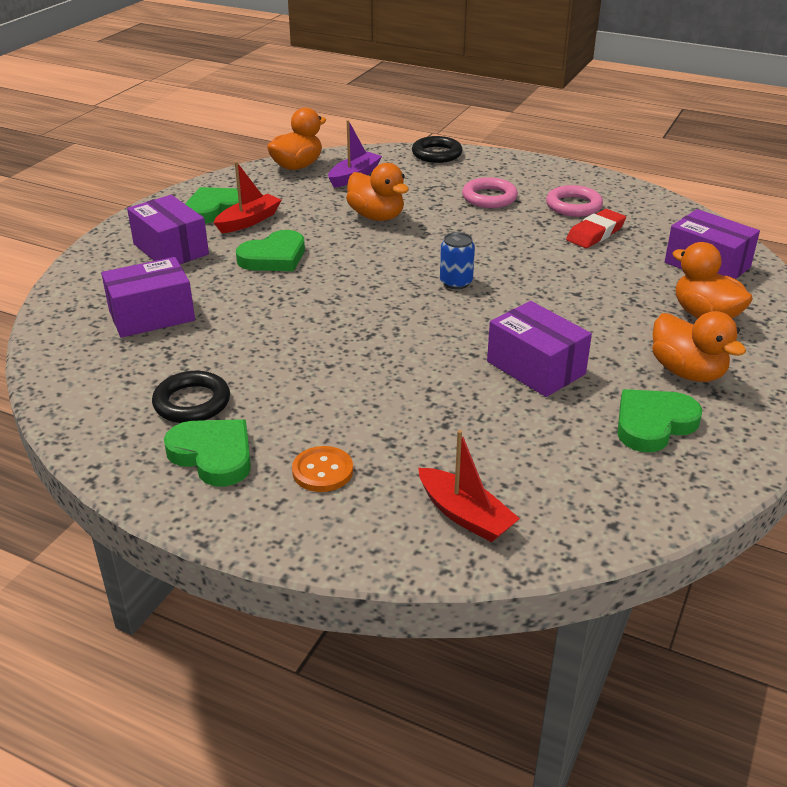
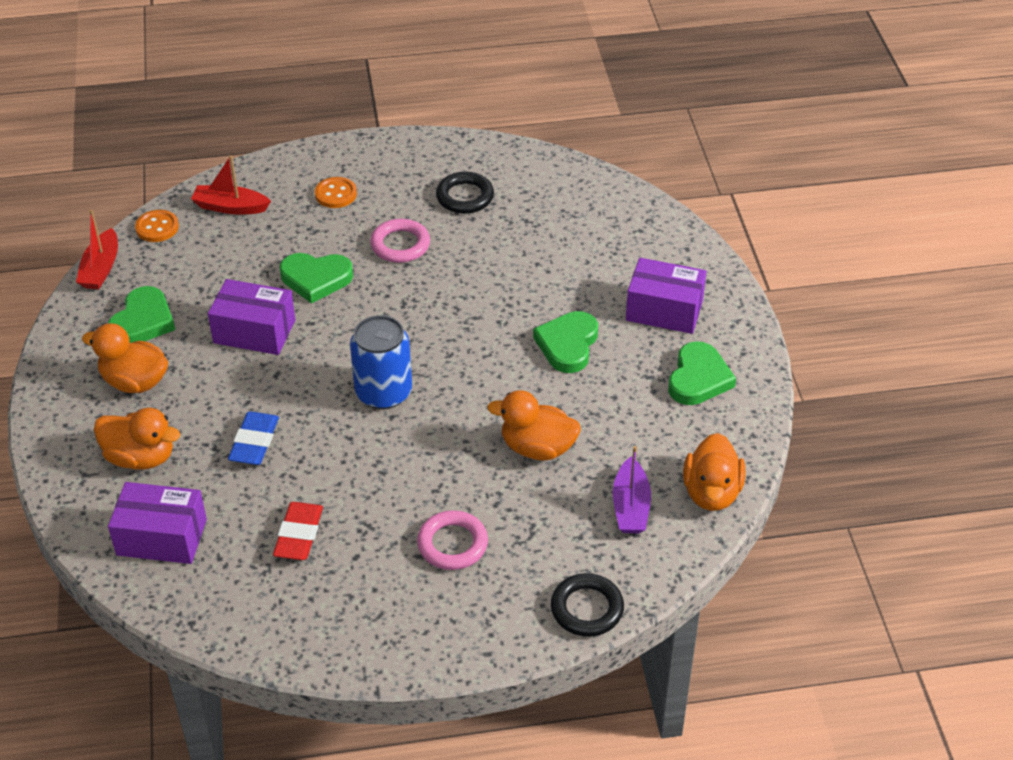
camera: 145 degrees right, 10 degrees up
purple box [101,257,195,338] -> none
green heart [164,419,251,487] -> green heart moved to [280,253,353,304]
red boat [214,161,281,233] -> red boat moved to [76,210,118,289]
blue can [440,232,475,289] -> blue can [350,315,412,409], size x1.71
pink ring [546,185,603,217] -> pink ring moved to [370,219,430,263]
none -> orange button [135,210,179,242]
none -> blue eraser [228,411,279,465]

